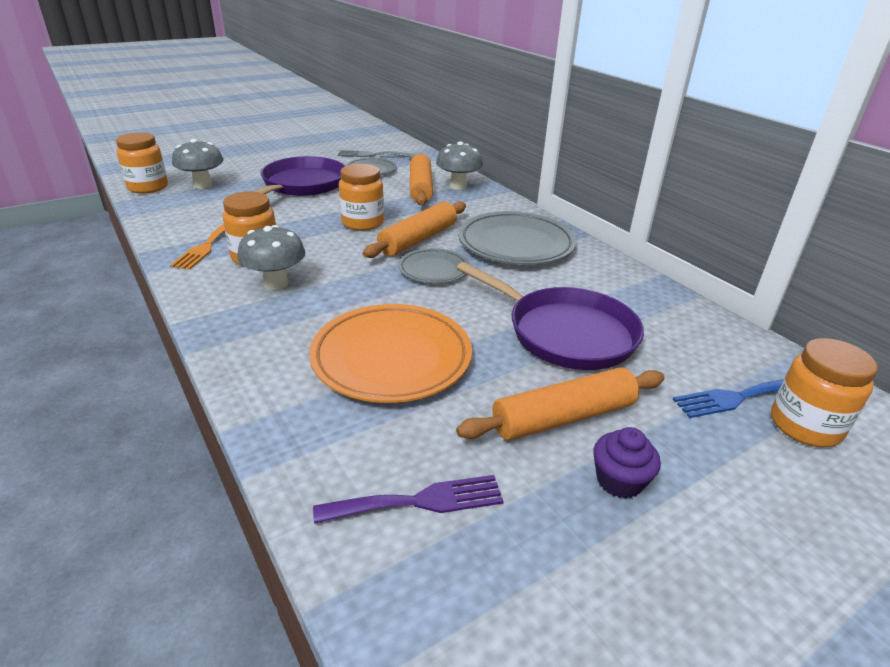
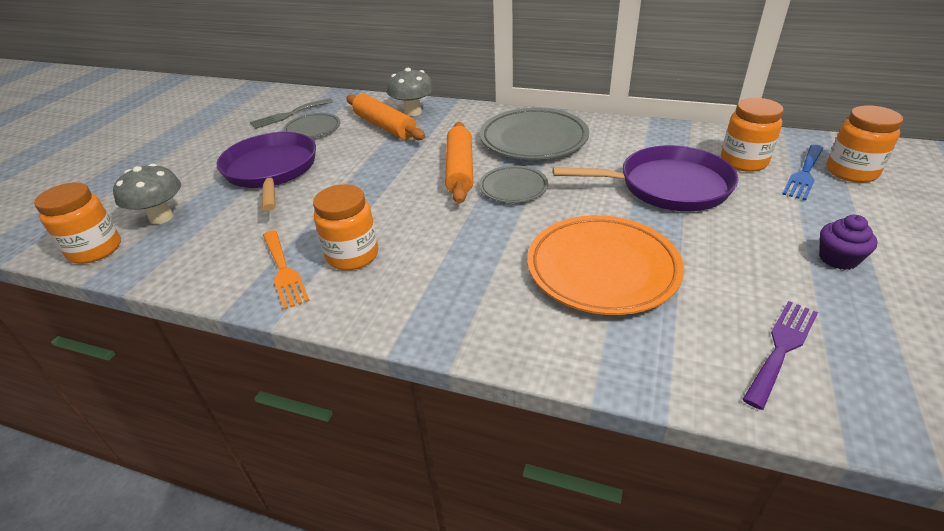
camera: 35 degrees left, 5 degrees up
grey mushroom [237,225,305,290] -> none
orange jar [339,164,384,231] -> orange jar moved to [721,98,784,172]
orange rolling pin [456,367,665,440] -> none

